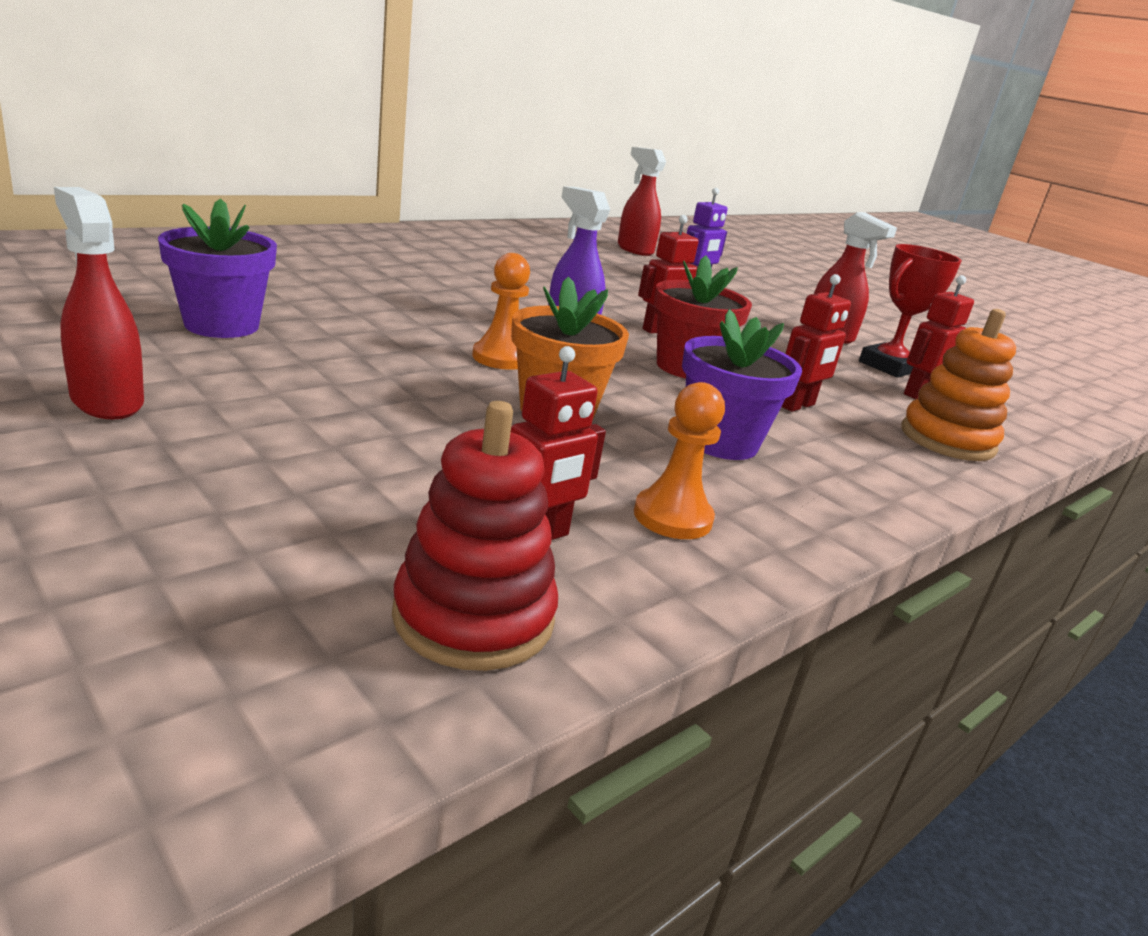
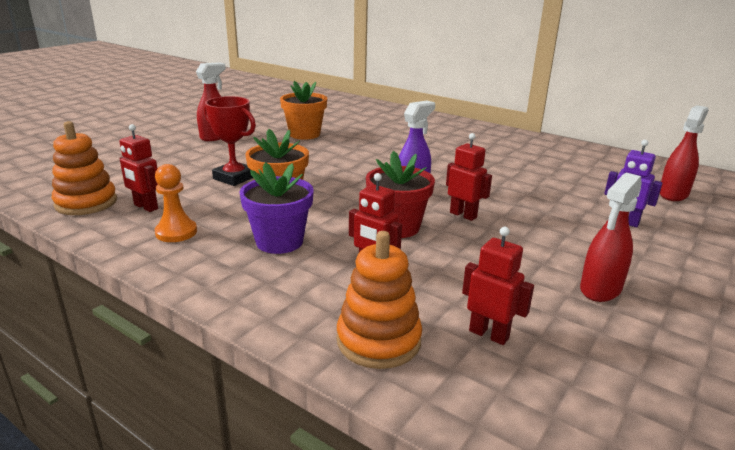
camera: 80 degrees right, 0 degrees up
purple flower pot [158,198,277,338] -> orange flower pot [280,81,327,140]
red stacking toy [392,401,558,671] -> orange stacking toy [52,121,117,215]
orange pawn [472,253,530,370] -> none
red trophy [859,244,962,378] -> red trophy moved to [204,96,256,186]

